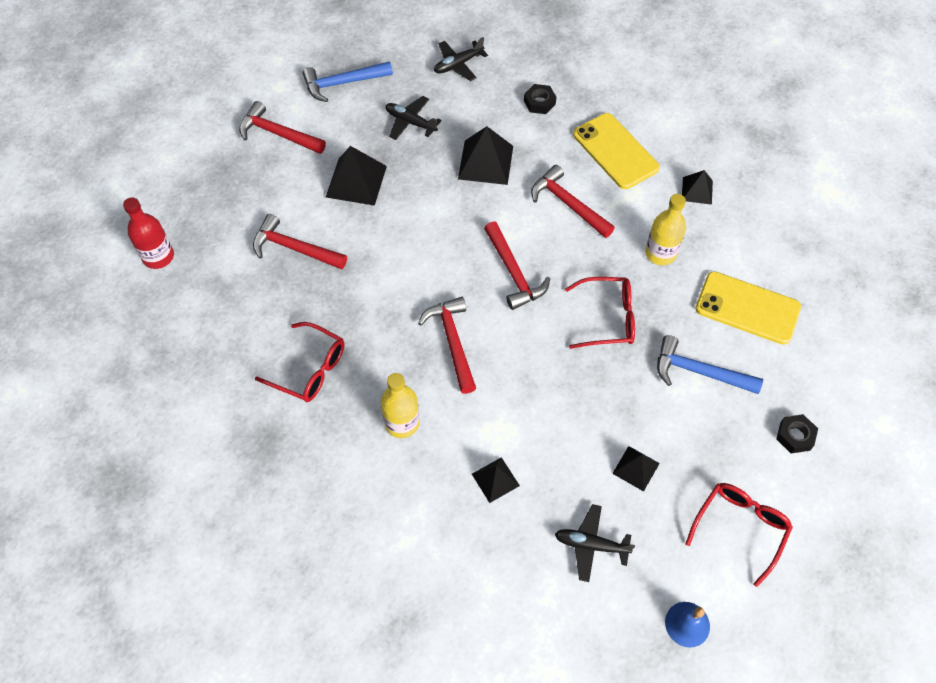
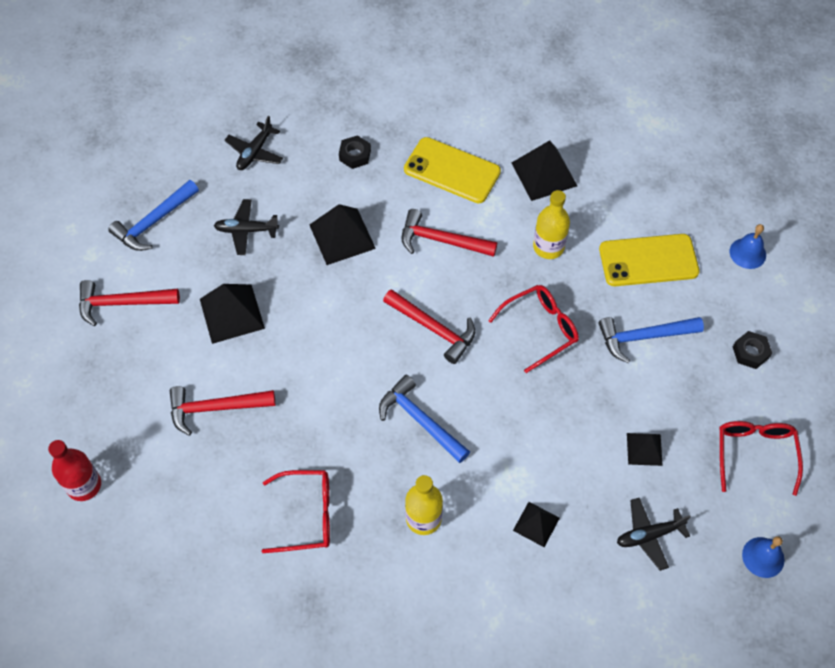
camera: 30 degrees left, 0 degrees up
red hammer [418,297,476,394] -> blue hammer [379,375,470,463]
black pyramid [682,170,713,205] -> black pyramid [512,140,577,201], size x1.69
none -> blue bell [730,224,766,269]

